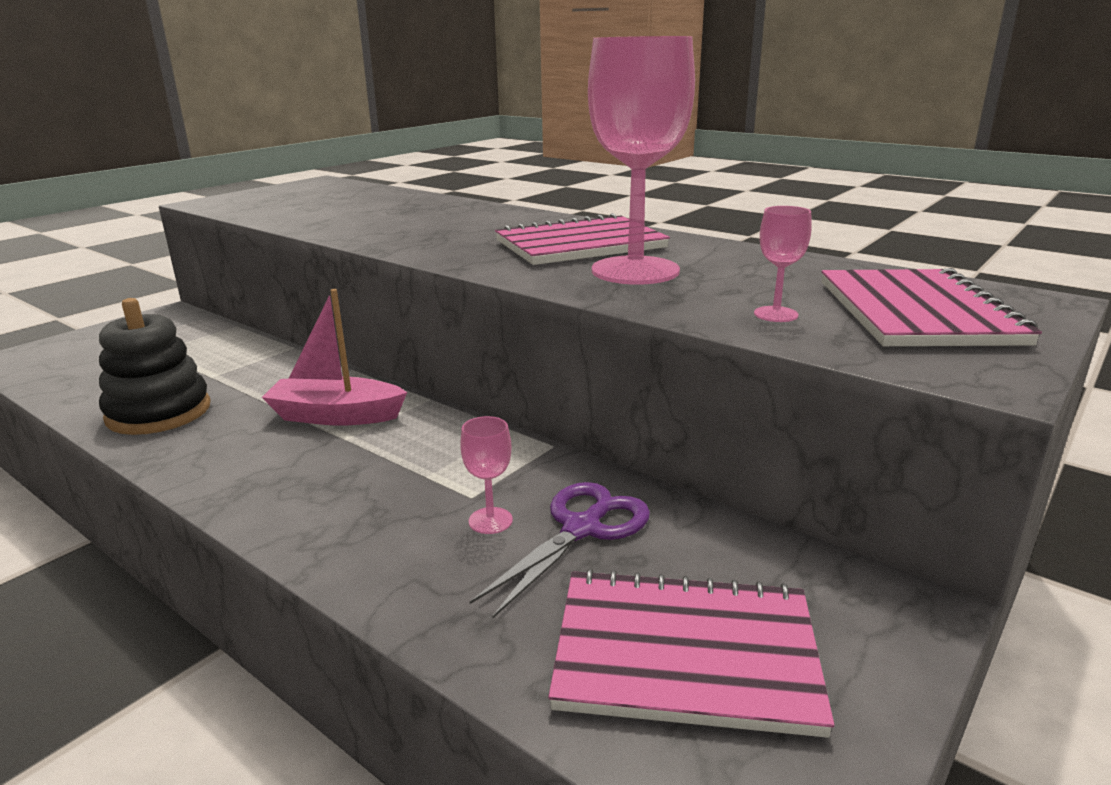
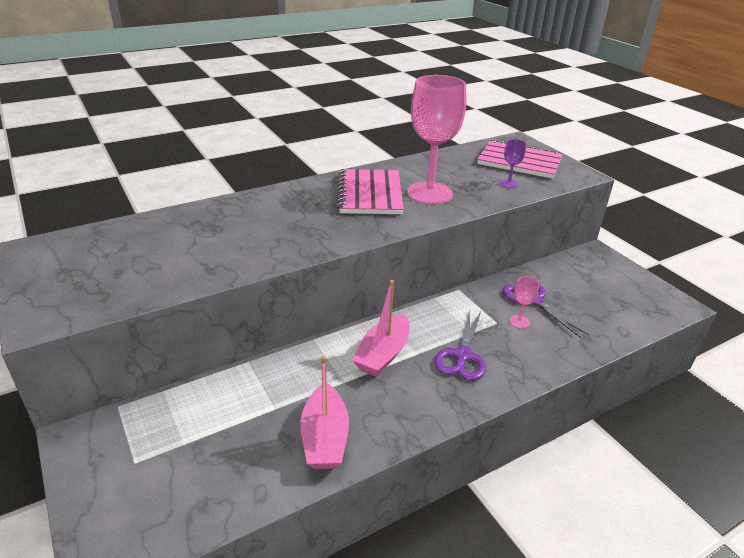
camera: 70 degrees left, 10 degrees up
black stacking toy [99,298,210,435] -> pink boat [300,356,349,469]
pink notebook [548,569,834,738] -> none
pink goblet [754,206,812,322] -> purple goblet [500,139,526,188]
none -> purple scissors [434,310,486,381]

